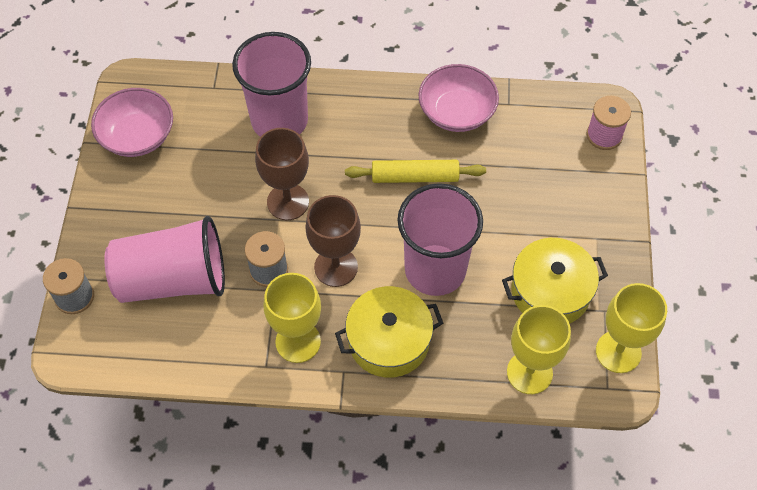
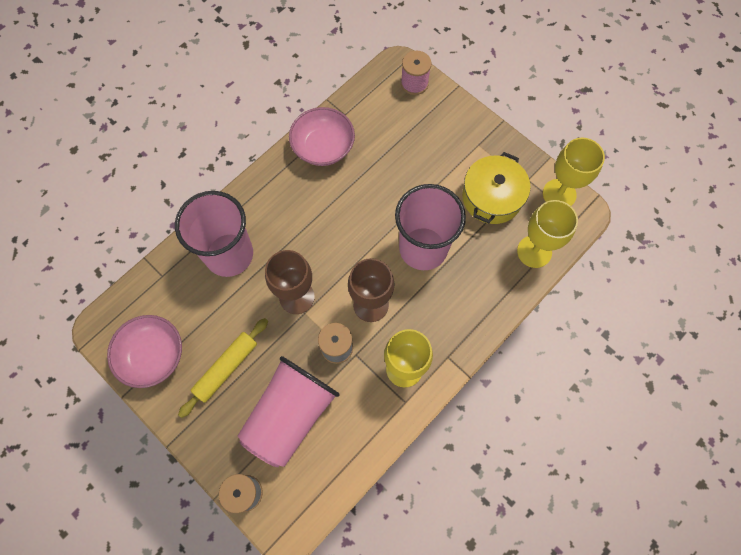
camera: 50 degrees left, 10 degrees up
yellow pot [335,286,443,378] -> none
yellow rolling pin [345,160,486,183] -> yellow rolling pin moved to [178,318,268,418]

